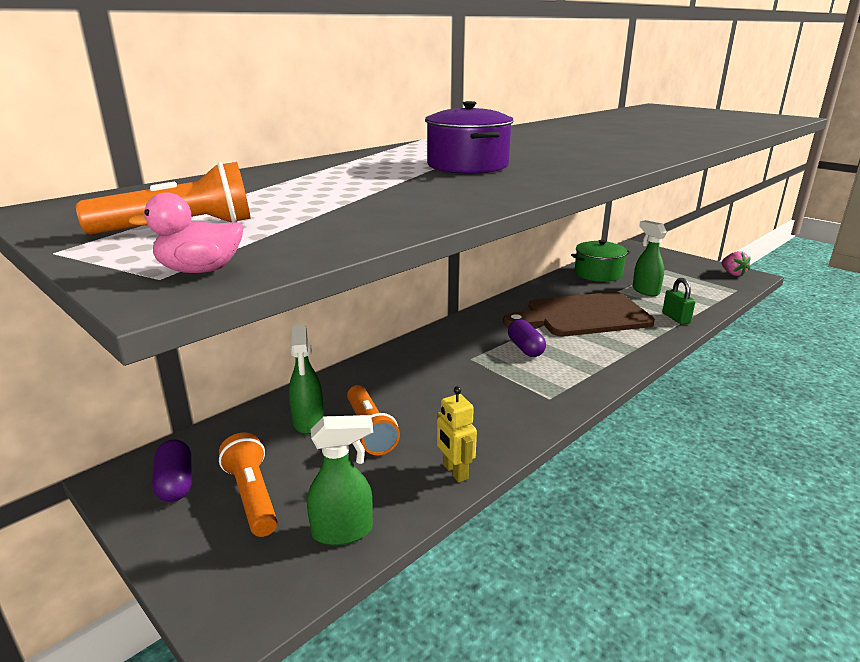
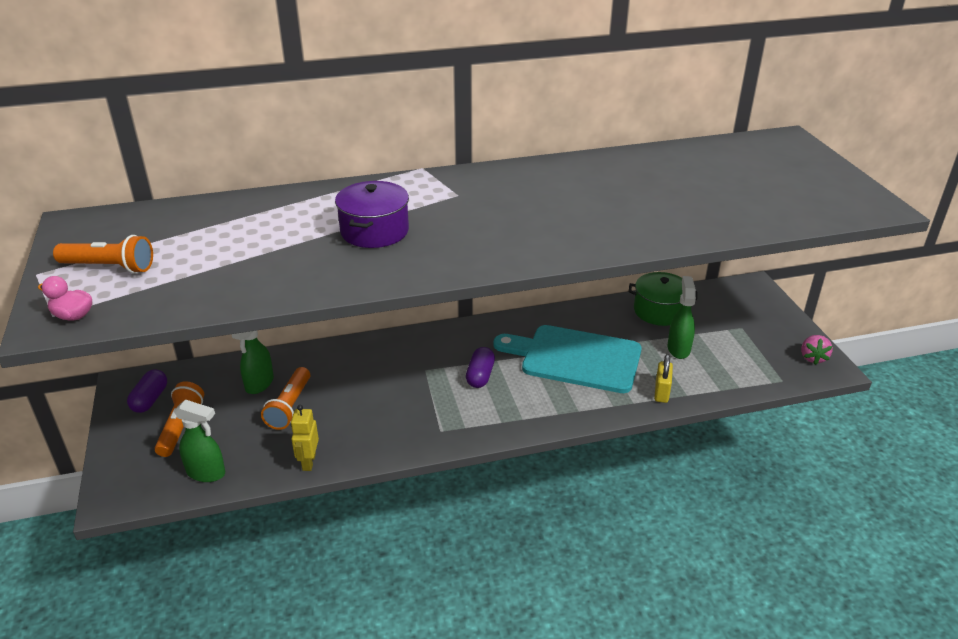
camera: 30 degrees right, 10 degrees up
brown cutting board [503,292,655,336] -> turquoise cutting board [494,325,642,393]
green padlock [662,278,695,325] -> yellow padlock [654,354,673,403]

